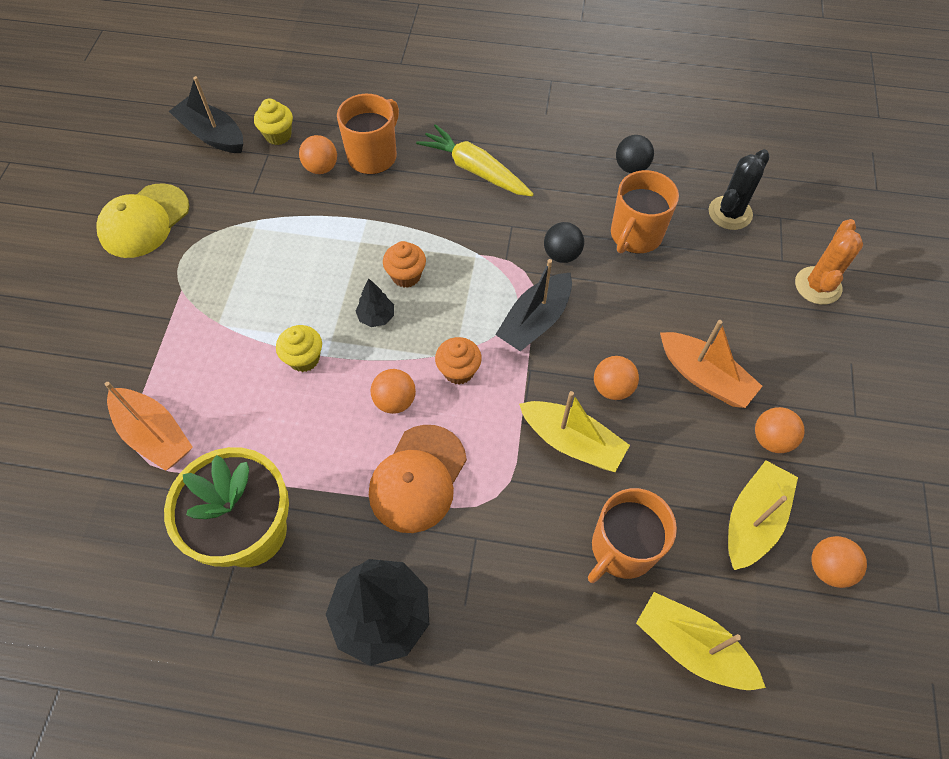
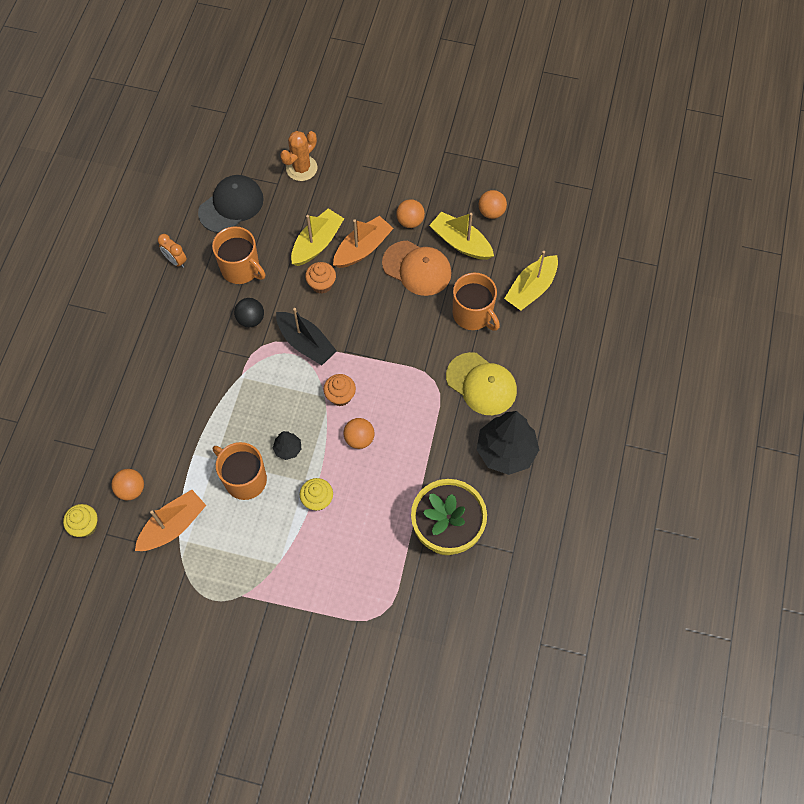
camera: 85 degrees left, 5 degrees up
yellow cap [97,183,189,258] -> yellow cap moved to [446,352,517,415]
orange boat [105,382,193,471] -> orange boat moved to [135,490,206,551]
black boat [169,76,243,153] -> none
orange mug [337,94,399,174] -> orange mug moved to [213,442,267,500]
orange cap [369,425,467,533] -> orange cap moved to [382,241,451,296]
orange cupcake [383,241,426,288] -> orange cupcake moved to [305,262,336,294]
yellow carrot [416,124,534,196] -> none
yellow boat [519,391,630,472] -> yellow boat moved to [291,209,344,266]
orange ball [594,356,639,400] -> none
black ball [616,135,654,173] -> orange clock [158,234,187,268]
black cactus [709,149,770,230] -> black cap [198,175,264,233]
orange cactus [795,219,863,305] -> orange cactus turned 75 degrees counterclockwise [280,131,317,181]

